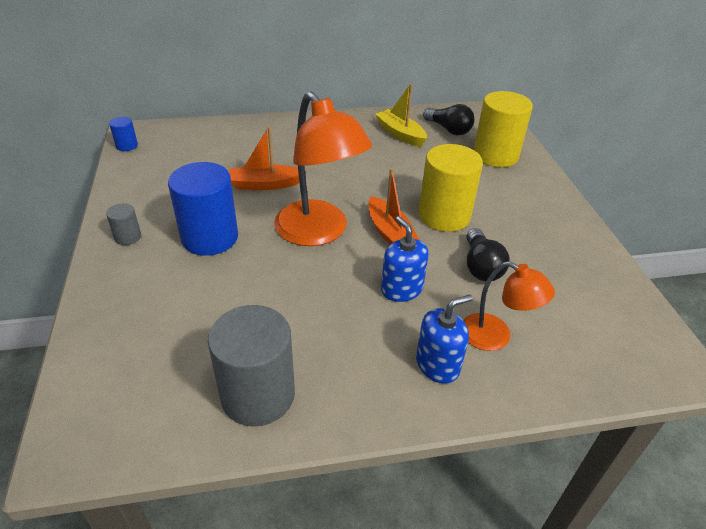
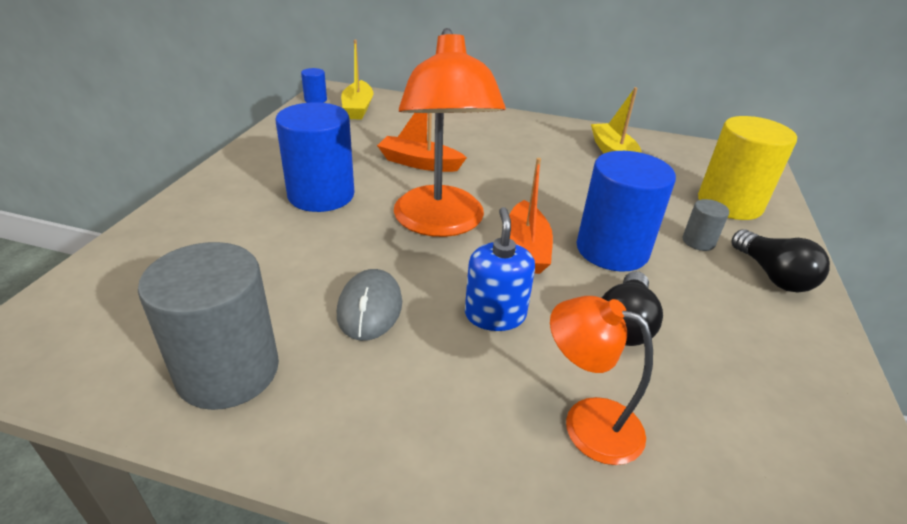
camera: 25 degrees right, 5 degrees down
grey cylinder [106,203,141,245] -> grey cylinder moved to [683,199,729,251]
blue soap dispenser [416,294,473,384] -> none
yellow cylinder [419,144,483,232] -> blue cylinder [577,151,676,272]
black light bulb [423,104,475,135] -> black light bulb moved to [732,229,830,293]
orange lamp [463,261,555,351] -> orange lamp turned 150 degrees clockwise [550,296,653,465]
none -> grey mouse [337,269,402,341]
none -> yellow boat [341,40,373,120]

